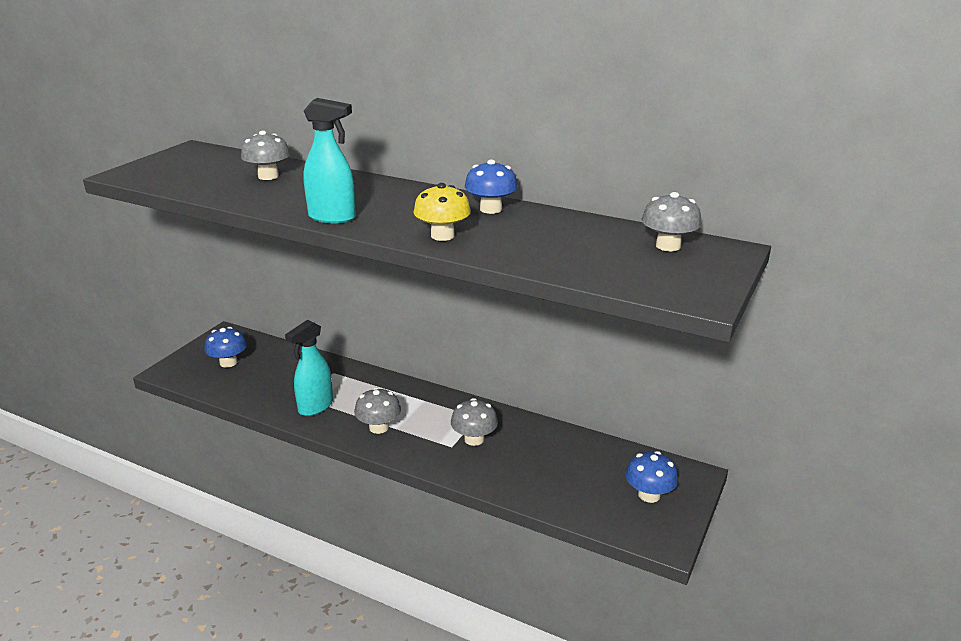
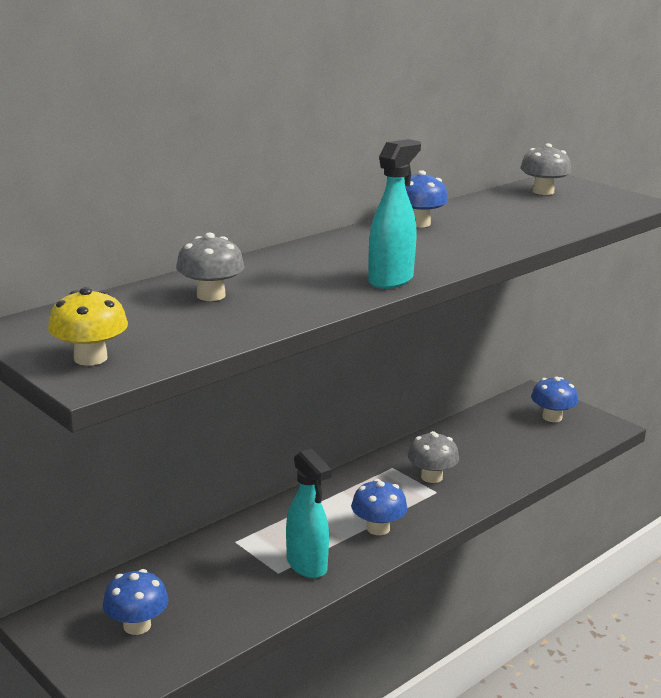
camera: 70 degrees left, 5 degrees down
grey mushroom [354,387,401,434] -> blue mushroom [351,479,408,535]
yellow mushroom [414,183,471,241] -> yellow mushroom moved to [48,287,128,366]

